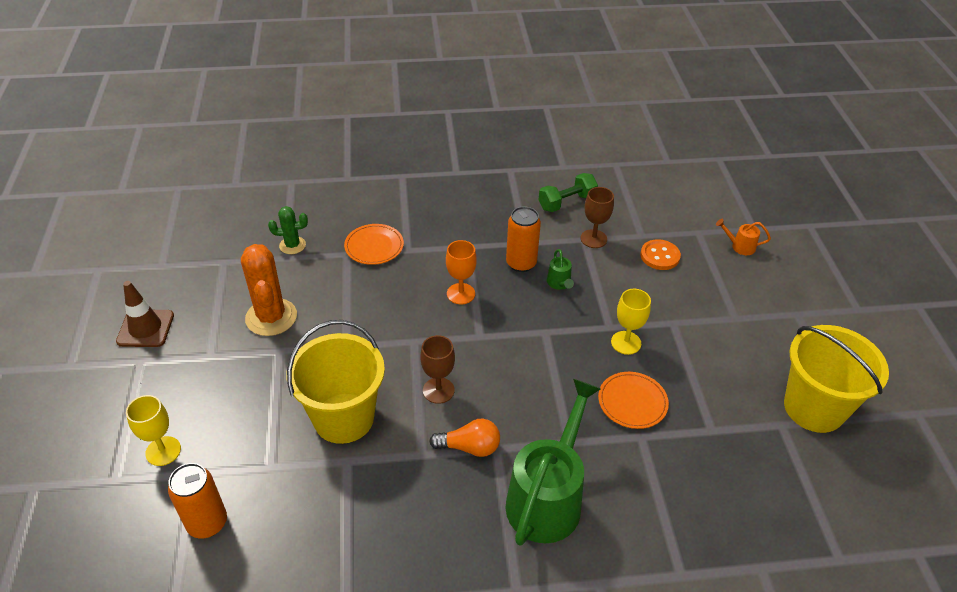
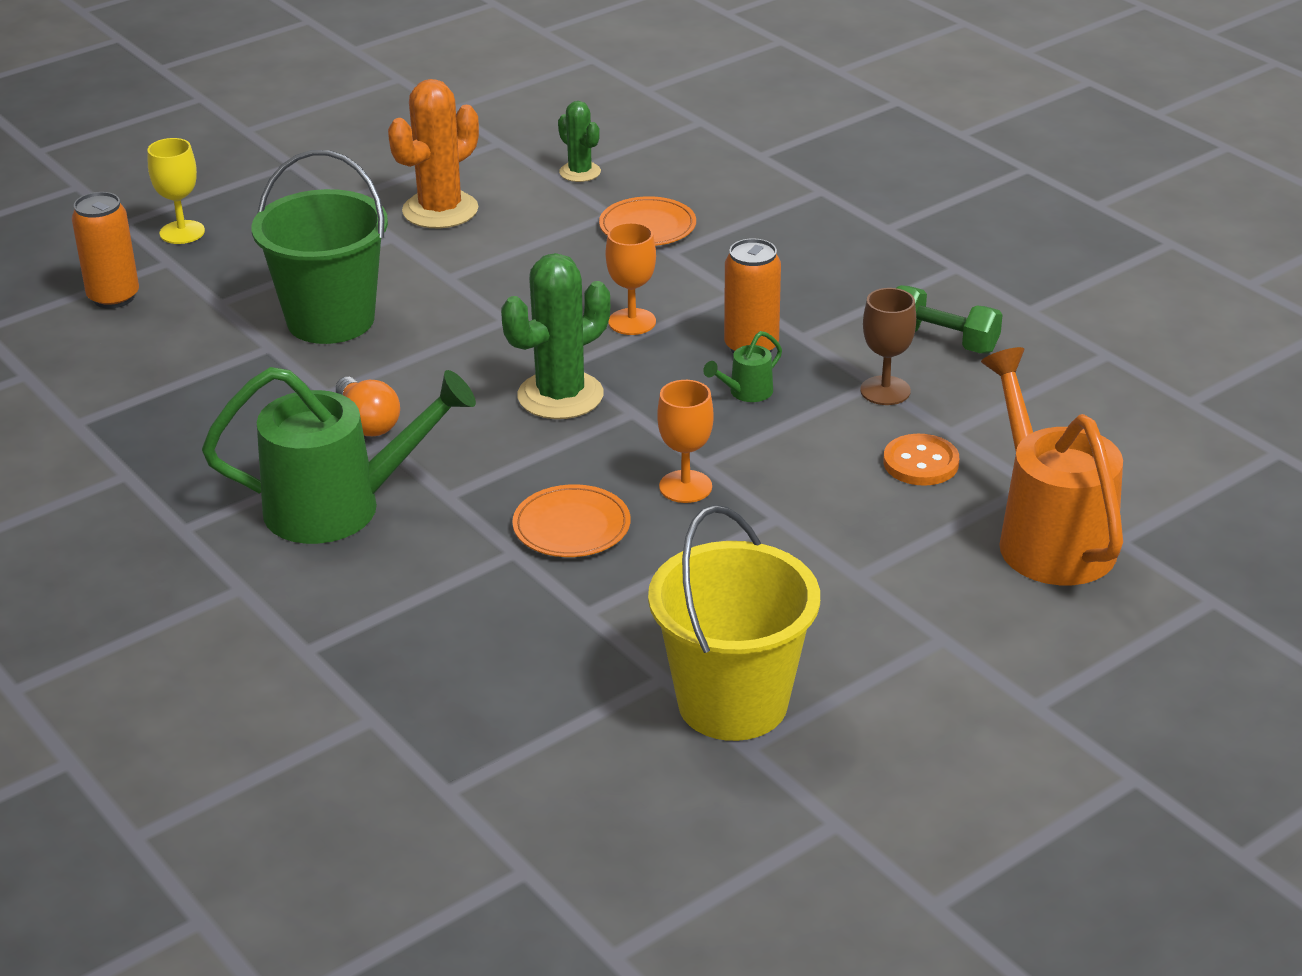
camera: 60 degrees right, 10 degrees down
brown traffic cone [116,281,174,347] -> none
yellow bucket [286,320,385,444] -> green bucket [251,150,388,344]
brown goblet [420,335,455,404] -> none
yellow goblet [611,289,651,355] -> orange goblet [657,380,714,503]
orange watering can [716,219,771,255] -> orange watering can [981,347,1123,585], size x2.47
none -> green cactus [501,253,610,419]

